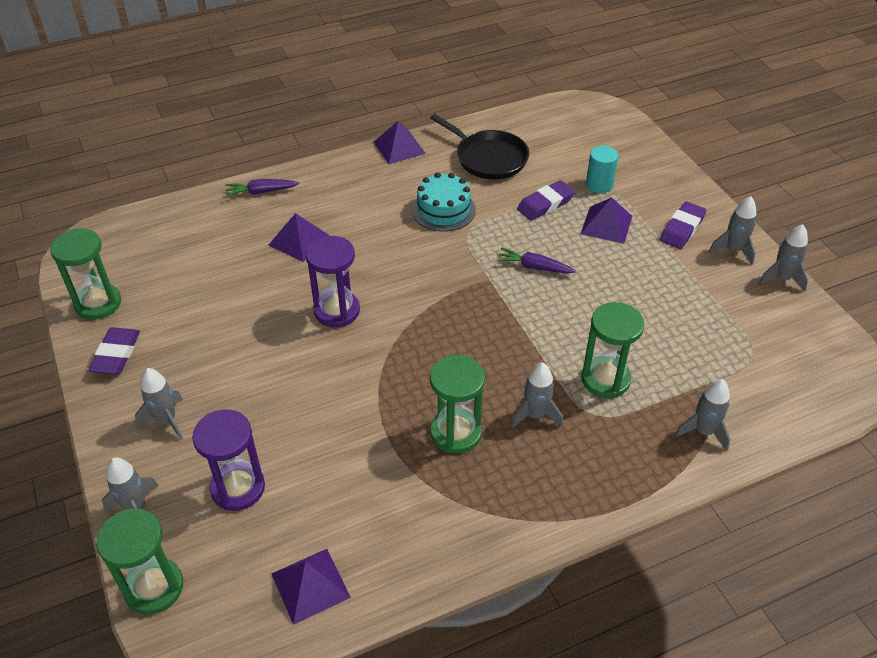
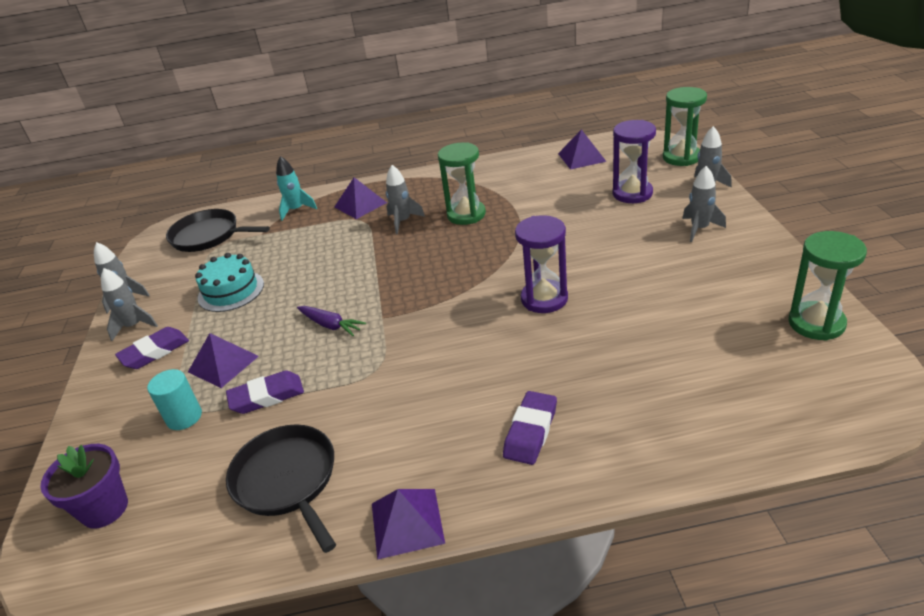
camera: 160 degrees left, 10 degrees down
purple eraser [89,327,140,374] -> purple eraser moved to [503,391,557,465]
purple carrot [226,179,299,197] -> none
purple pyramid [268,213,330,262] -> purple pyramid moved to [335,177,387,219]
turquoise cake [412,172,476,232] -> turquoise cake moved to [195,253,264,312]
green hourglass [581,302,644,398] -> none
grey rocket [675,379,730,451] -> turquoise rocket [276,156,317,221]
none -> purple flower pot [40,444,128,528]
none -> black pan [166,209,270,252]

